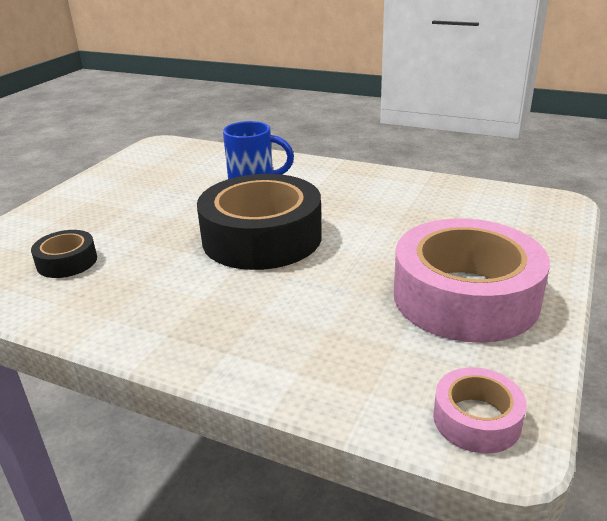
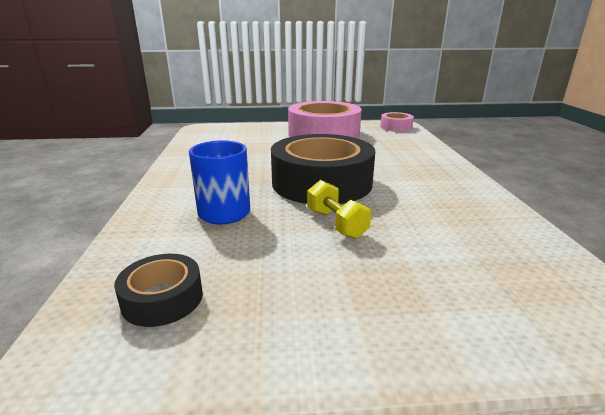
camera: 120 degrees left, 5 degrees down
black tape [31,230,97,278] -> black tape moved to [114,254,203,327]
none -> yellow dumbbell [307,180,371,239]

